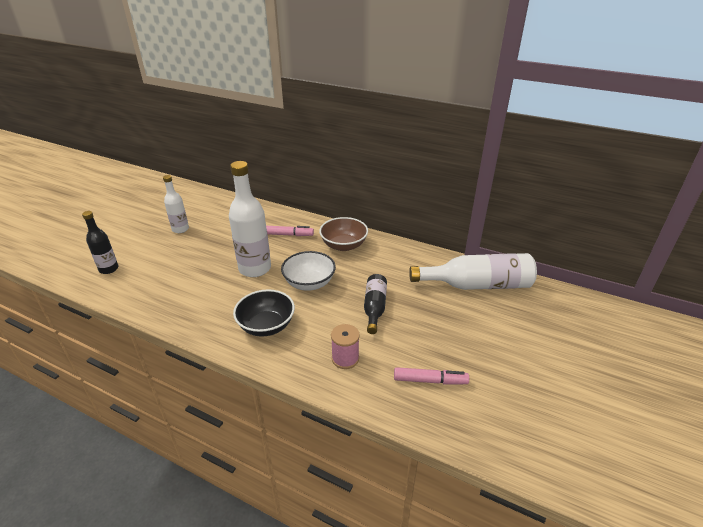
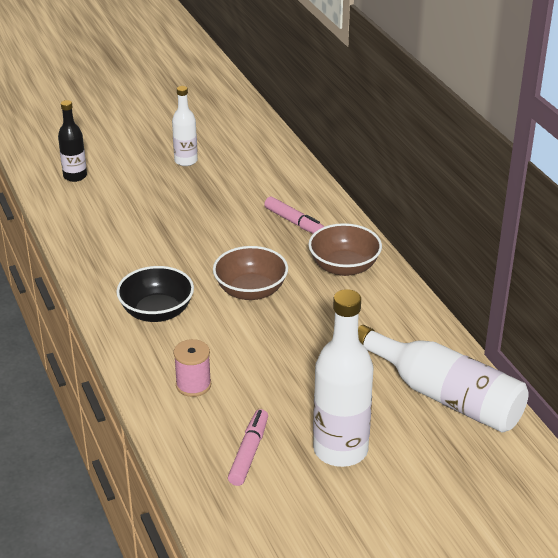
camera: 40 degrees right, 0 degrees up
white bottle [229,161,271,277] -> white bottle moved to [313,289,374,467]
white bowl [281,251,336,291] -> brown bowl [213,246,288,300]
black bottle [364,274,387,334] -> none
pink marker [394,367,469,385] -> pink marker turned 120 degrees counterclockwise [228,409,268,486]

